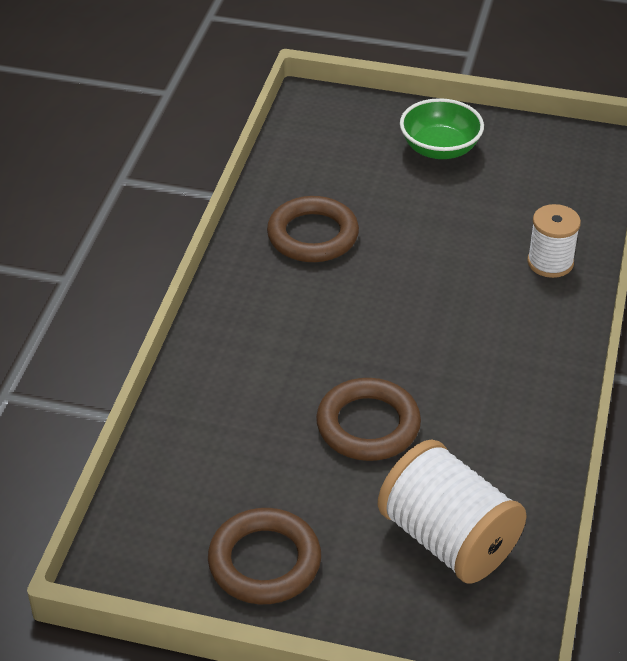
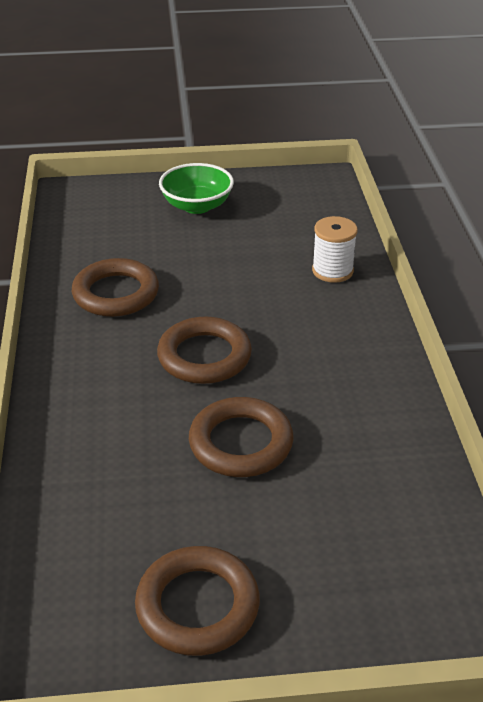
camera: 20 degrees left, 5 degrees down
white spool [378,439,527,584] -> none
none -> brown ring [157,317,252,384]

